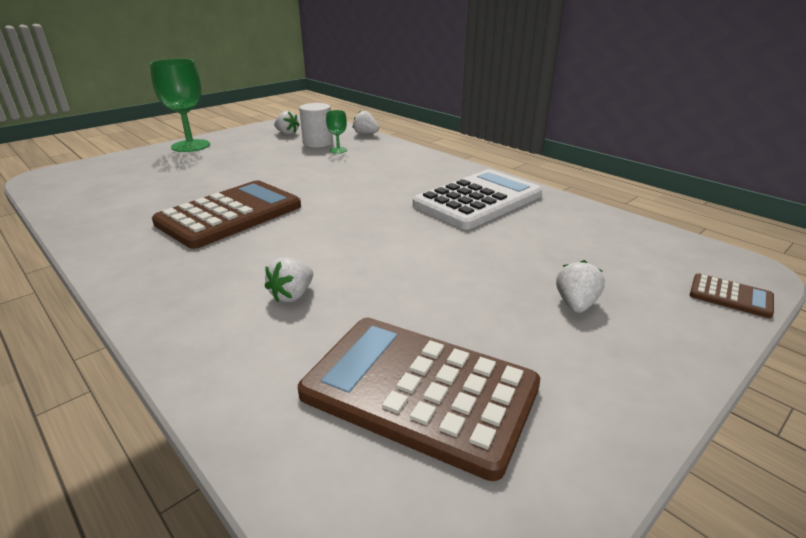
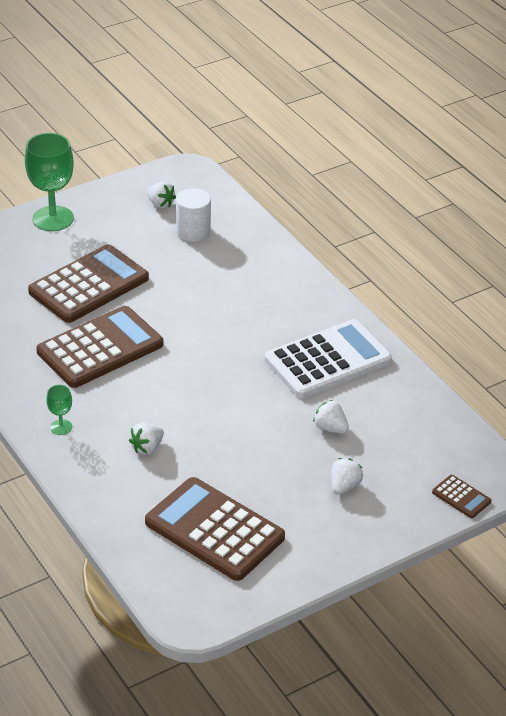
camera: 10 degrees right, 10 degrees up
green goblet [326,110,347,153] -> green goblet moved to [46,385,72,435]
white strawberry [353,110,379,134] -> white strawberry moved to [313,400,349,433]
none -> brown calculator [28,244,149,323]

